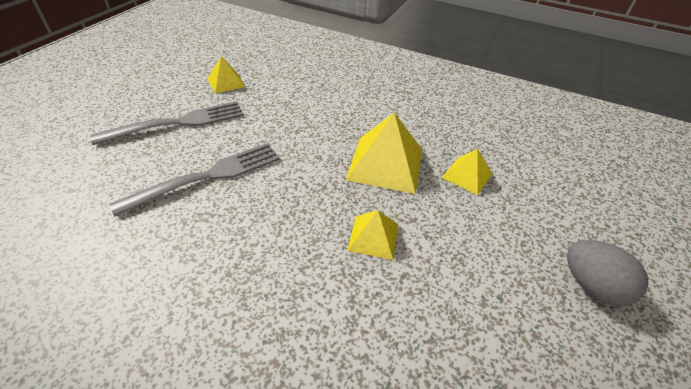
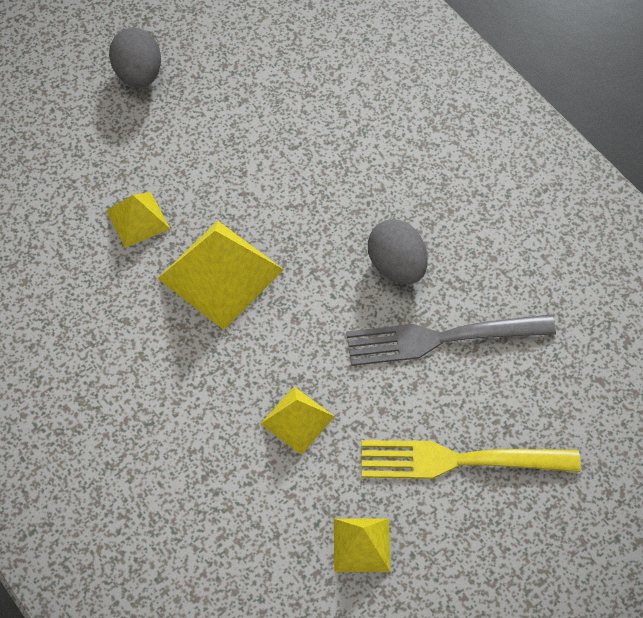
camera: 150 degrees left, 15 degrees up
grey fork [90,101,244,145] -> yellow fork [362,440,581,479]
yellow pyramid [347,210,398,260] -> yellow pyramid moved to [261,387,335,455]
none -> grey egg [368,219,428,284]

